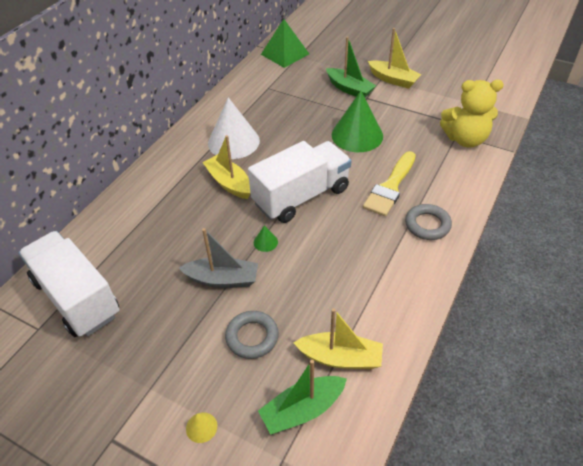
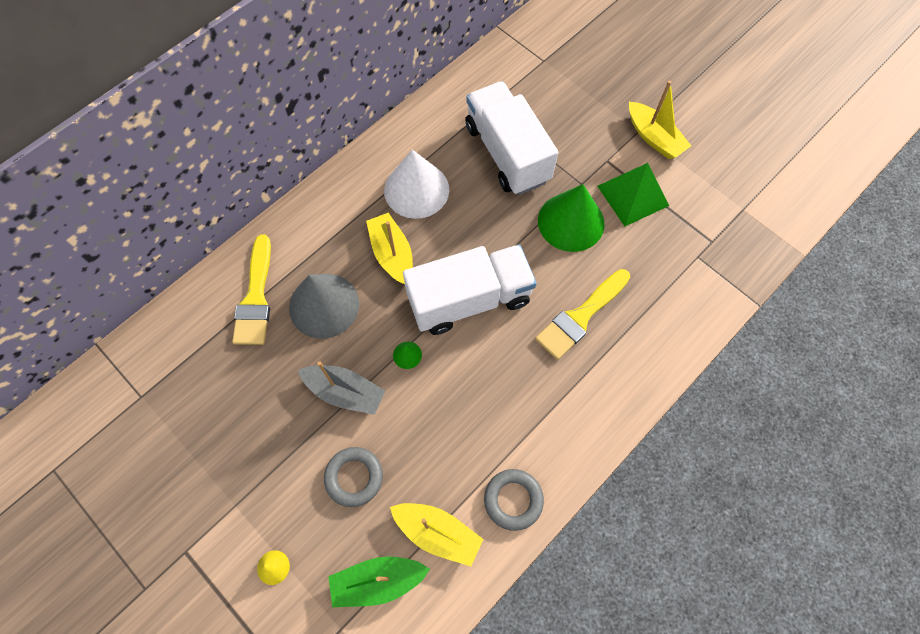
camera: 15 degrees right, 20 degrees up
white truck [18,231,119,337] -> white truck moved to [465,81,558,195]
green pyramid [261,19,309,68] -> green pyramid moved to [597,163,669,226]
green boat [326,36,376,97] -> none
grey ring [405,204,452,240] -> grey ring moved to [484,469,544,531]
yellow teddy bear [440,80,504,148] -> none
none -> yellow brush [232,235,271,345]
none -> grey cone [289,274,360,339]

